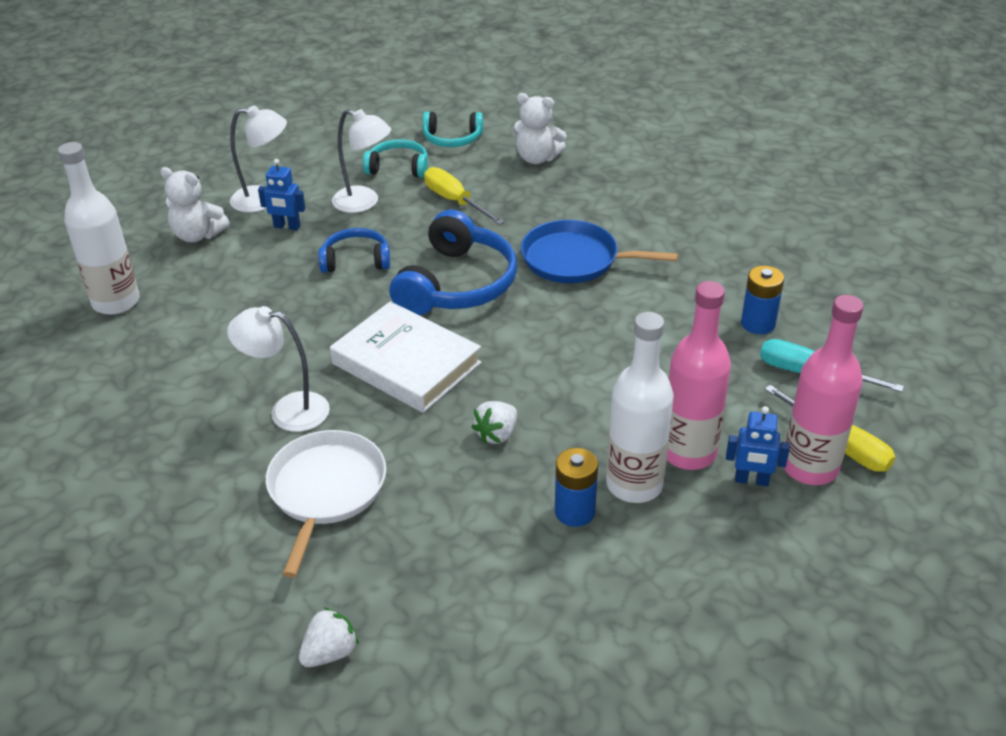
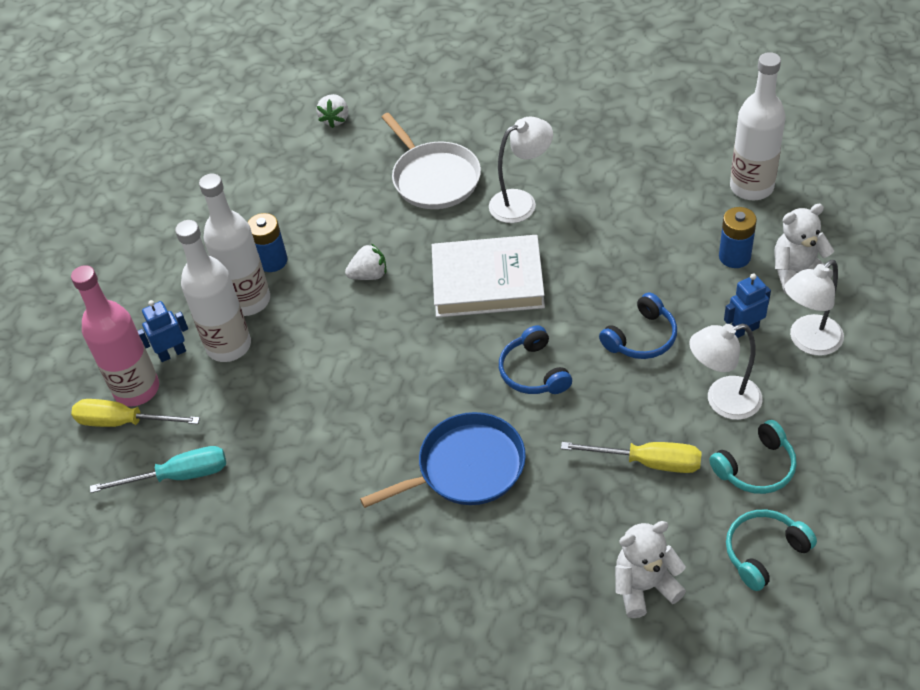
camera: 145 degrees right, 10 degrees up
blue headphones [389,209,517,315] -> blue headphones [499,325,572,394], size x0.56
white strawberry [471,401,517,444] -> white strawberry turned 75 degrees clockwise [345,244,386,280]
pink bottle [667,281,731,470] -> white bottle [175,220,251,362]
blue battery [741,266,784,334] -> blue battery moved to [719,207,757,268]

